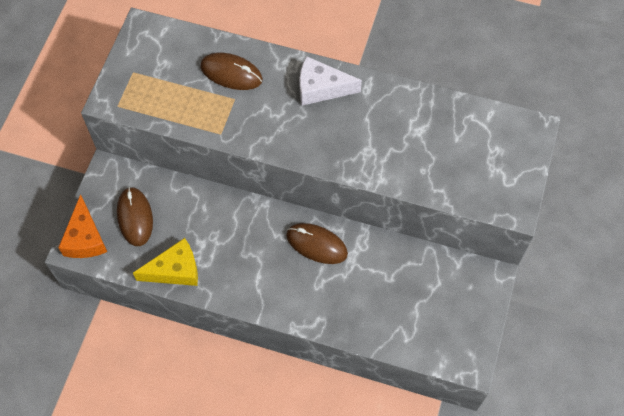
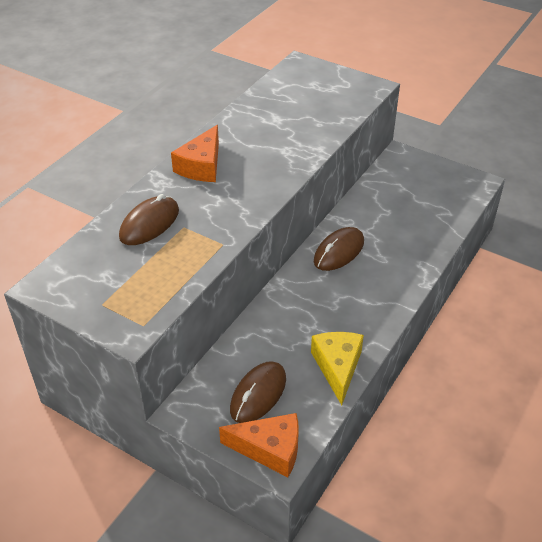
camera: 75 degrees left, 20 degrees down
brown mouse [117,187,153,246] -> brown mouse turned 60 degrees counterclockwise [230,361,286,423]
white cheese [300,56,362,106] -> orange cheese [171,125,219,182]

